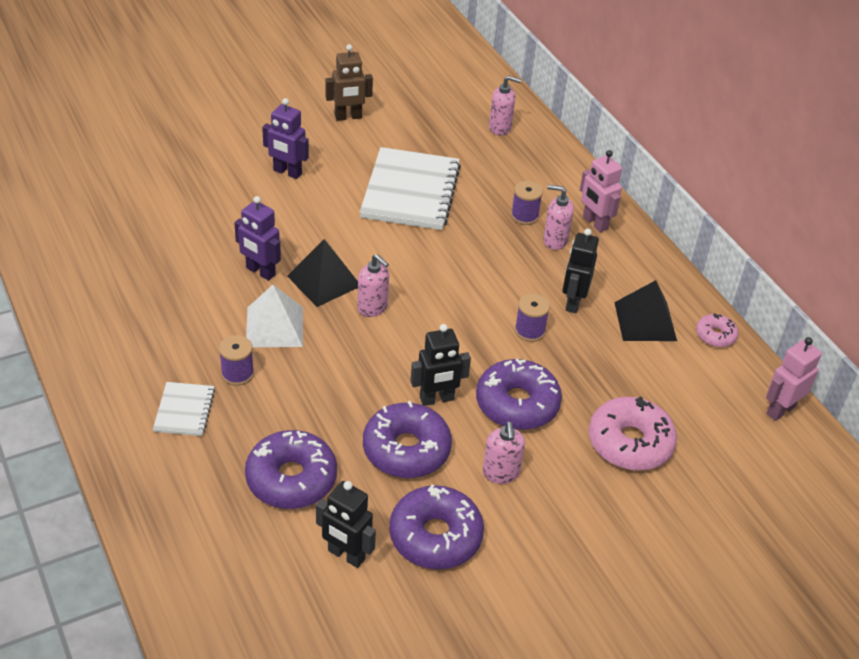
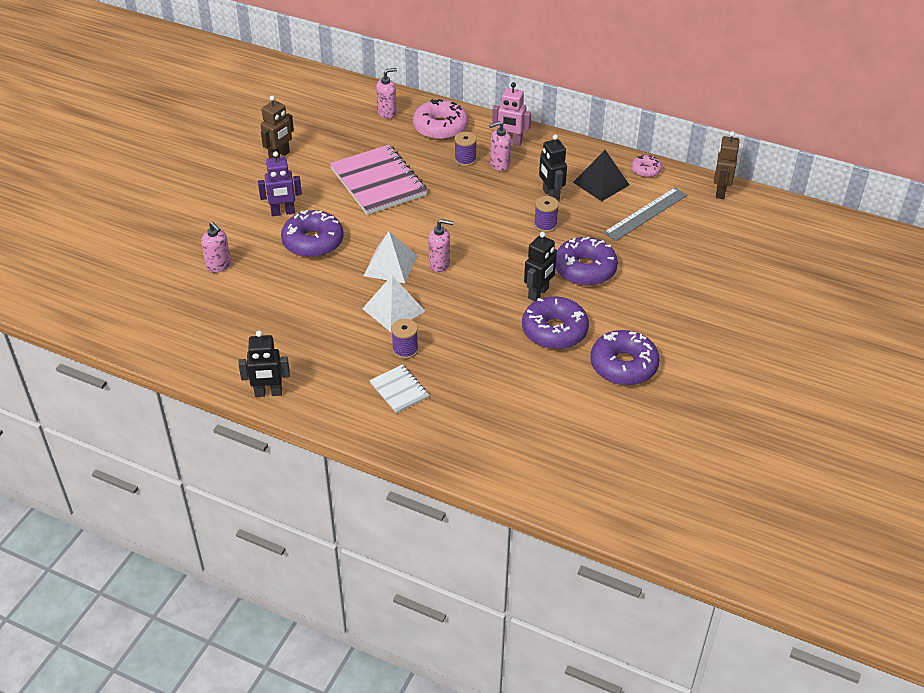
camera: 35 degrees left, 0 degrees up
purple robot [234,196,281,281] -> none
purple donut [245,430,337,509] -> purple donut moved to [281,210,344,258]
black pyramid [287,239,358,307] -> white pyramid [364,231,417,284]
black robot [316,481,376,568] -> black robot moved to [238,331,290,397]
white notebook [360,147,461,230] -> pink notebook [330,145,428,215]
pink soap dispenser [483,421,525,484] -> pink soap dispenser moved to [201,222,231,273]
pink donut [589,397,677,471] -> pink donut moved to [413,99,468,140]
pink robot [766,337,822,421] -> brown robot [714,131,740,199]
none -> grey ruler [603,187,687,241]

